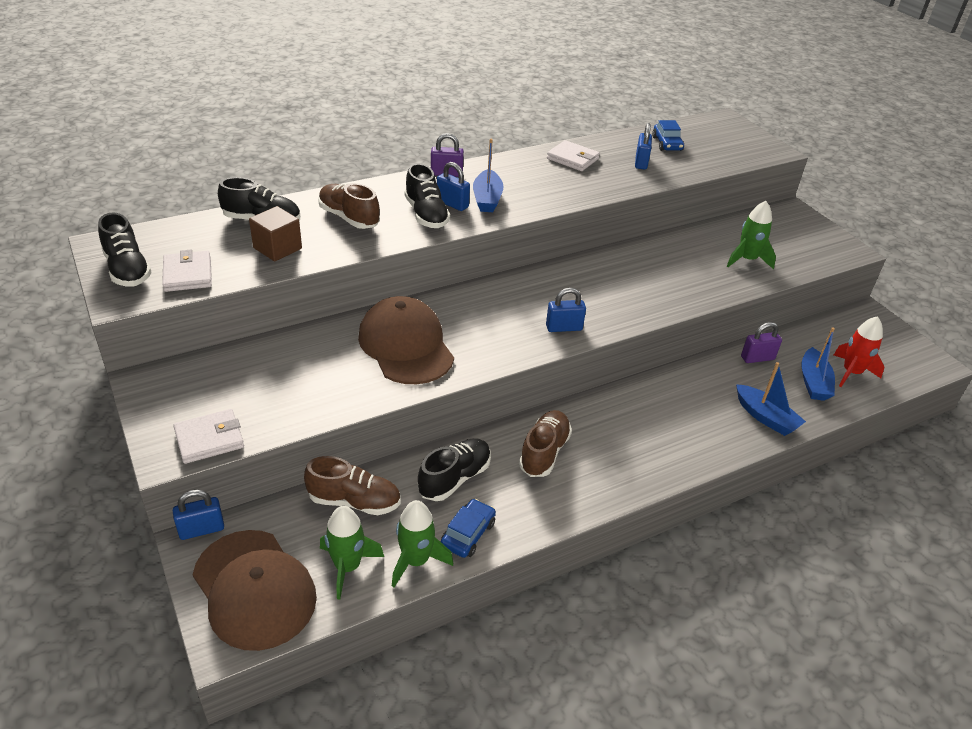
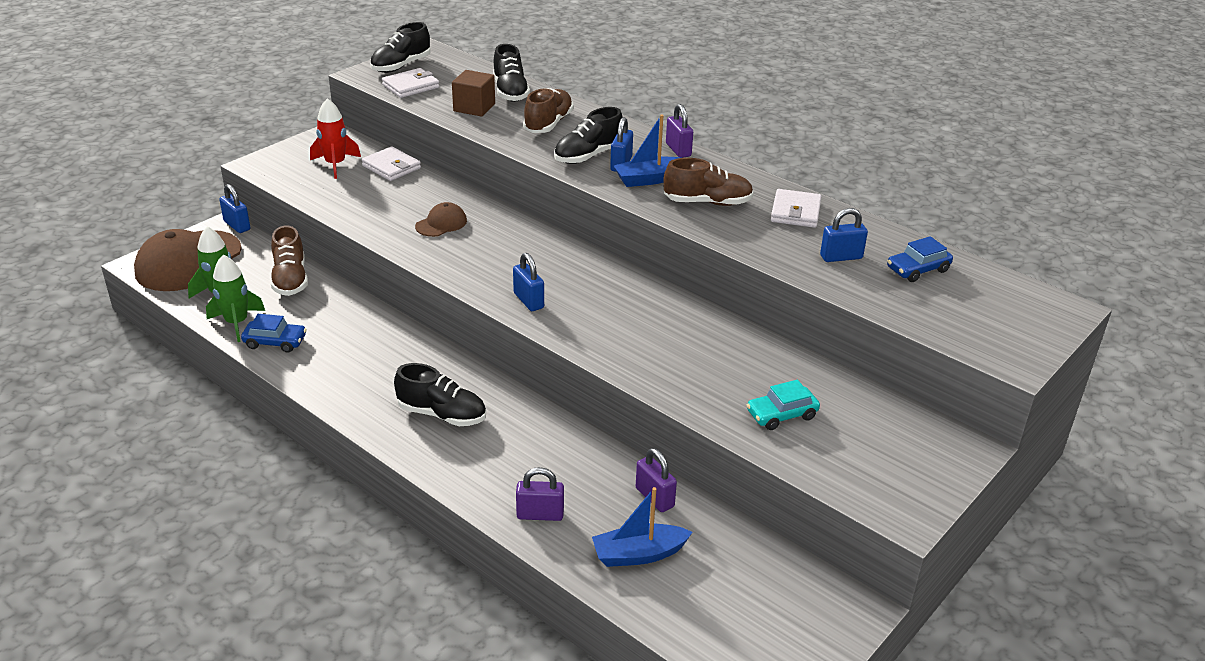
camera: 70 degrees right, 5 degrees down
white wallet [173,409,244,464] -> white wallet moved to [361,146,421,181]
brown cap [358,296,454,384] -> brown cap [415,202,467,237], size x0.48
black shoe [418,438,491,501] -> black shoe moved to [394,363,486,426]
brown shoe [519,410,572,477] -> brown shoe moved to [663,158,754,206]
green rocket [727,201,776,269] -> turquoise car [747,380,820,430]
blue boat [736,362,806,436] -> purple padlock [516,467,564,521]
red rocket [834,316,885,387] -> red rocket moved to [310,98,361,179]

